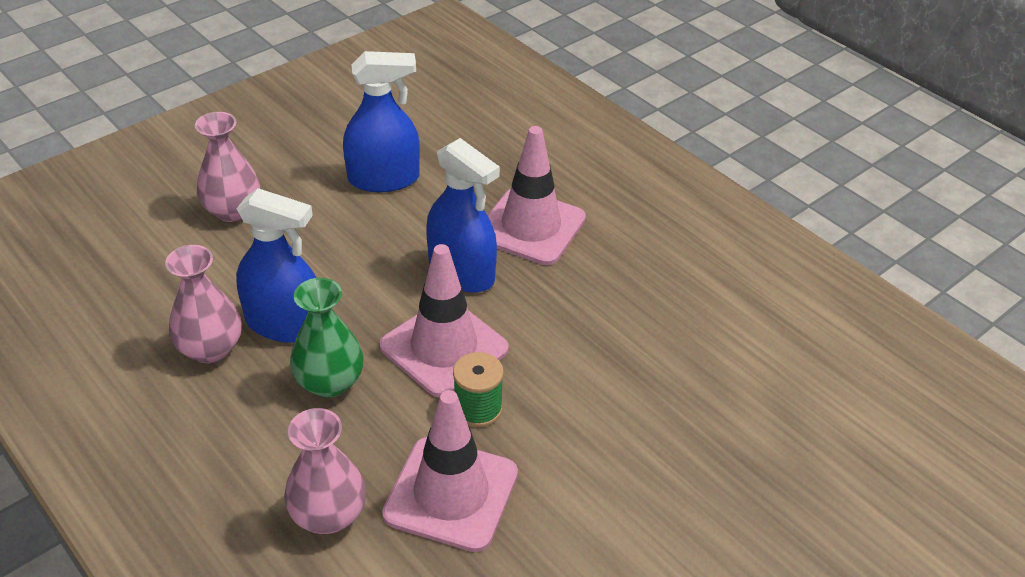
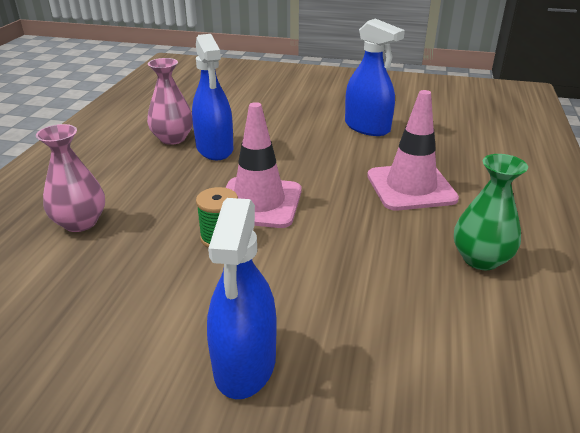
camera: 55 degrees right, 10 degrees down
pink vase [195,112,260,222] -> none
green vase [290,278,363,398] -> green vase moved to [454,154,528,270]
pink traffic cone [382,390,518,552] -> none
blue spray bottle [426,138,500,293] -> blue spray bottle moved to [207,198,277,399]

